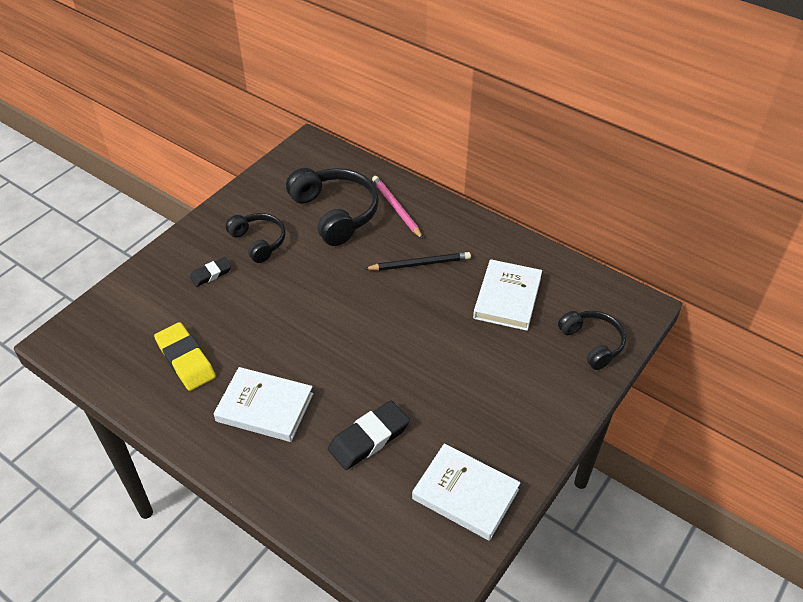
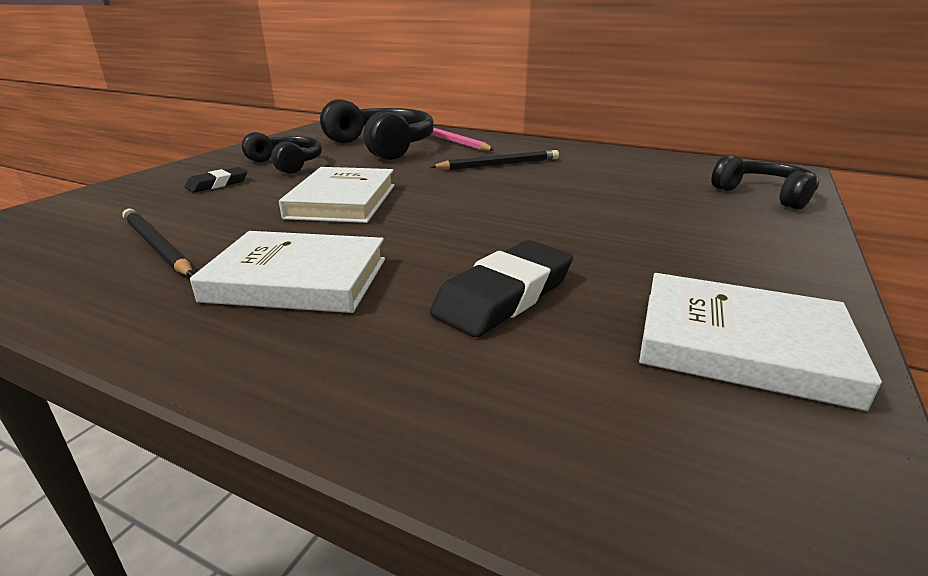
camera: 10 degrees left, 20 degrees down
yellow eraser [154,322,216,391] -> black pencil [122,209,193,276]
white book [473,259,542,331] -> white book moved to [279,167,395,223]

